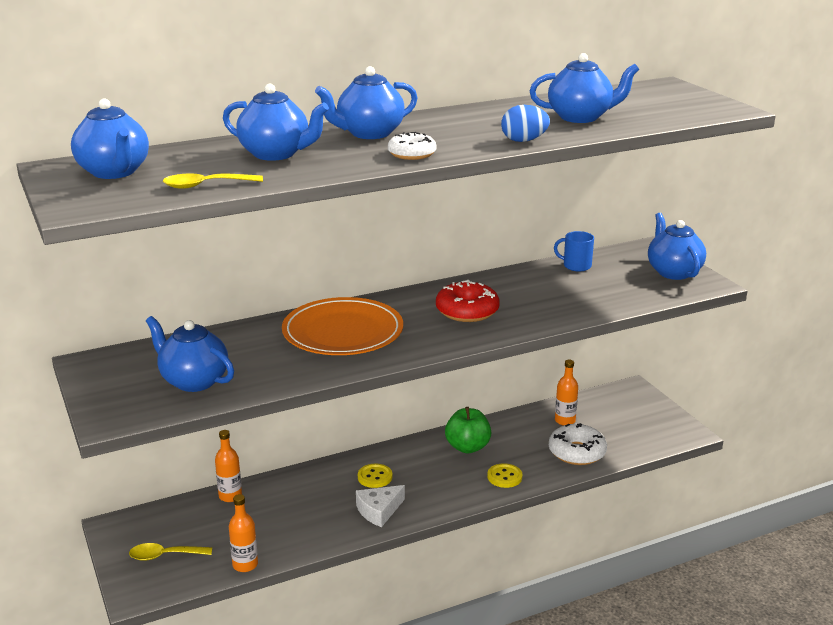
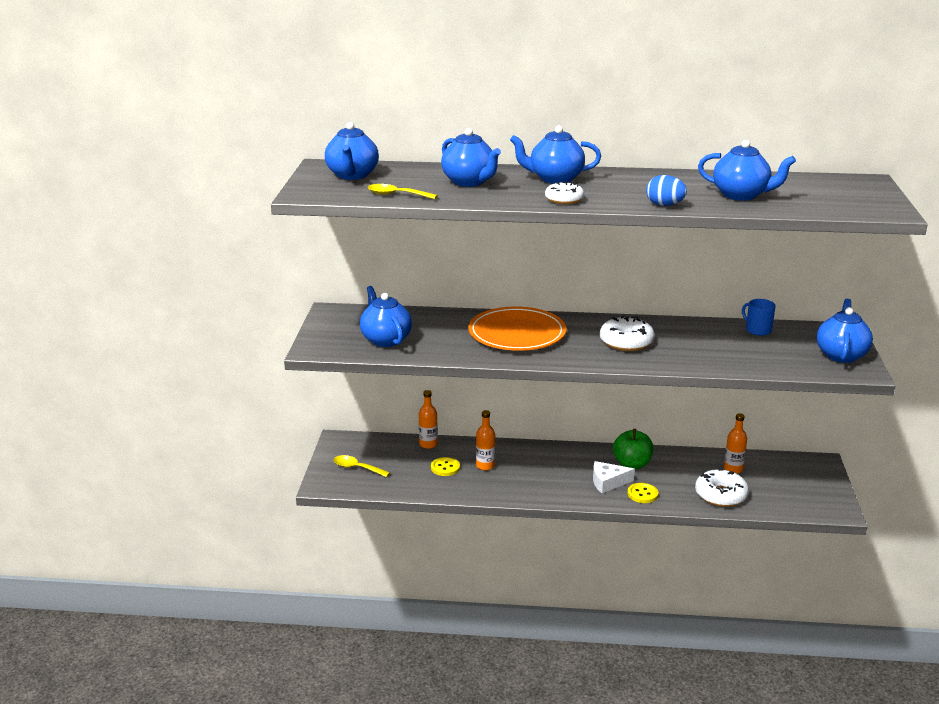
camera: 30 degrees right, 0 degrees up
orange bottle [229,494,258,572] -> orange bottle moved to [476,410,495,470]
white cheese [356,485,405,527] -> white cheese moved to [593,461,635,494]
yellow button [358,464,393,488] -> yellow button moved to [431,457,460,476]
red donut [436,280,500,322] -> white donut [600,316,655,351]

